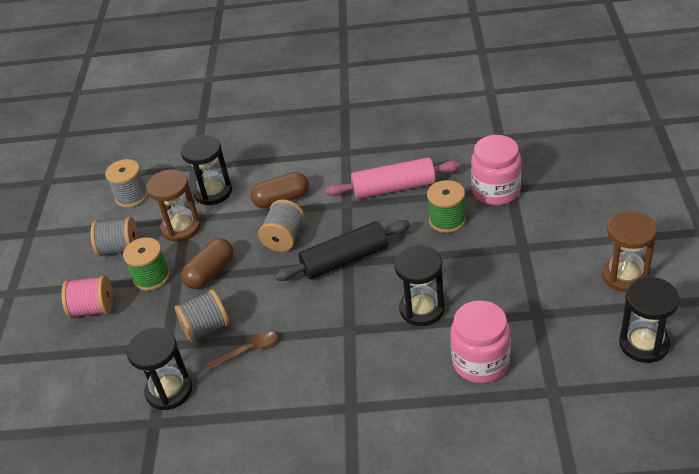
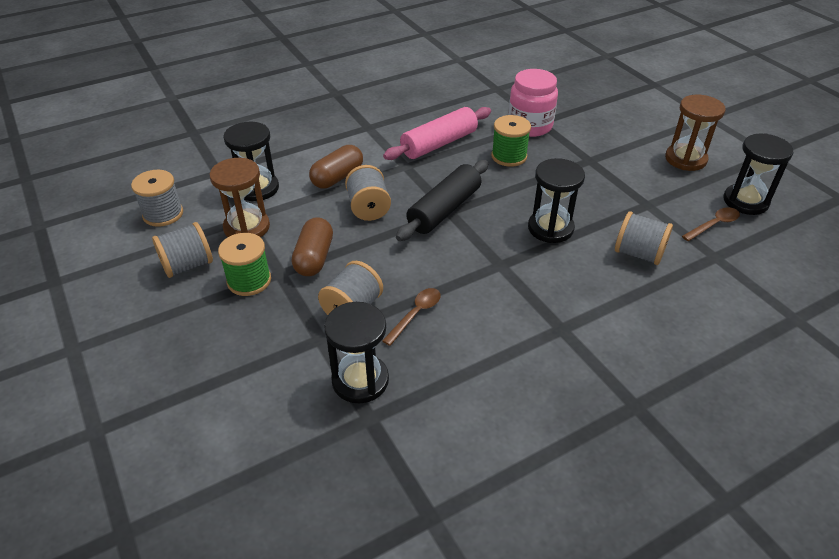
camera: 35 degrees left, 0 degrees up
pink spool [62,275,113,318] -> none
pink jar [450,300,511,383] -> grey spool [615,211,673,265]
none -> brown spoon [682,207,740,241]

